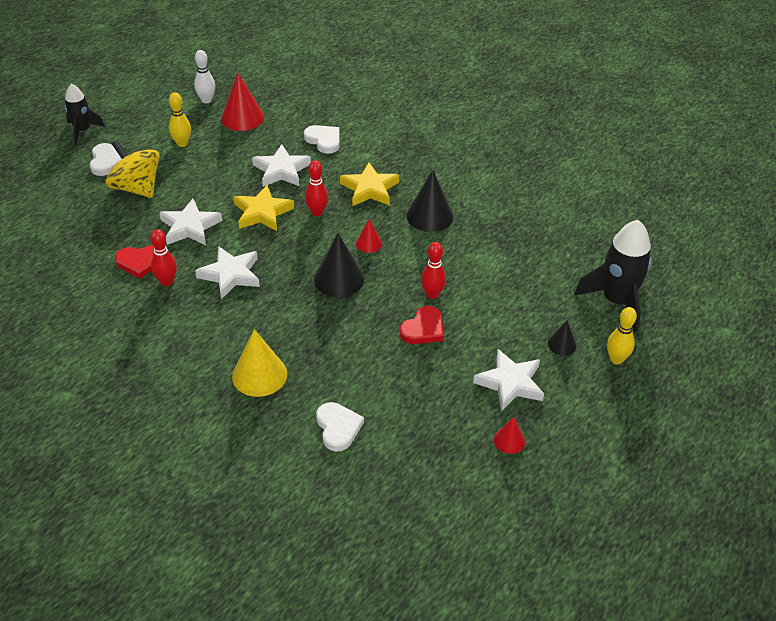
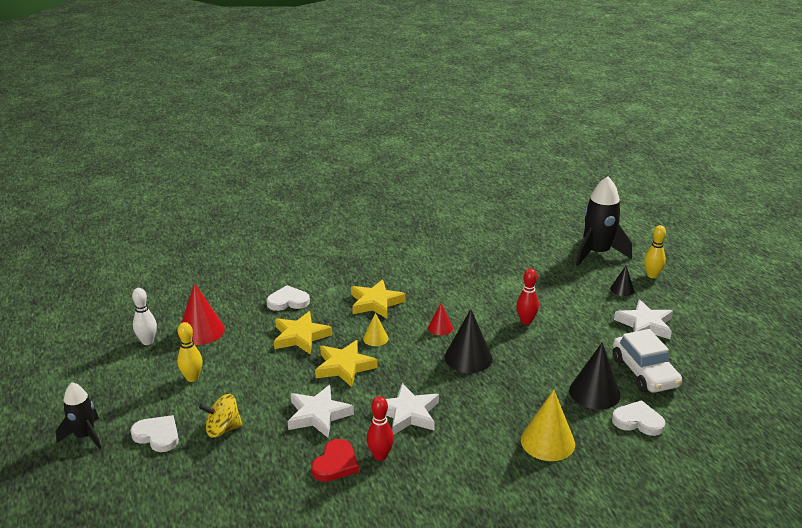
camera: 55 degrees left, 15 degrees down
yellow spinning top [106,140,160,198] -> yellow spinning top [199,394,243,437], size x0.66
white star [252,144,311,187] -> yellow star [274,311,332,354]
red bowling pin [305,160,328,216] -> yellow cone [363,313,389,346]
red heart [400,306,443,344] -> none
black cone [406,170,454,232] -> black cone moved to [569,342,621,410]
red cone [494,417,525,454] -> none
none -> white car [613,329,682,393]

